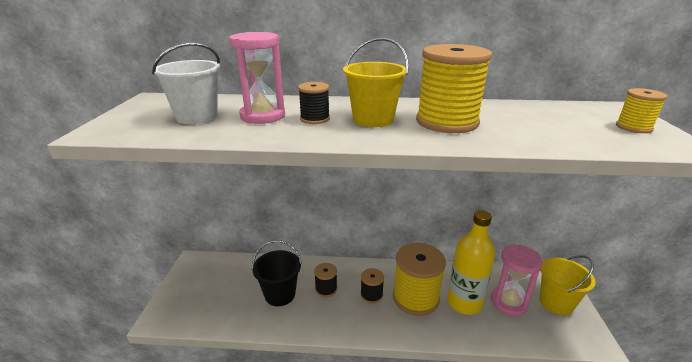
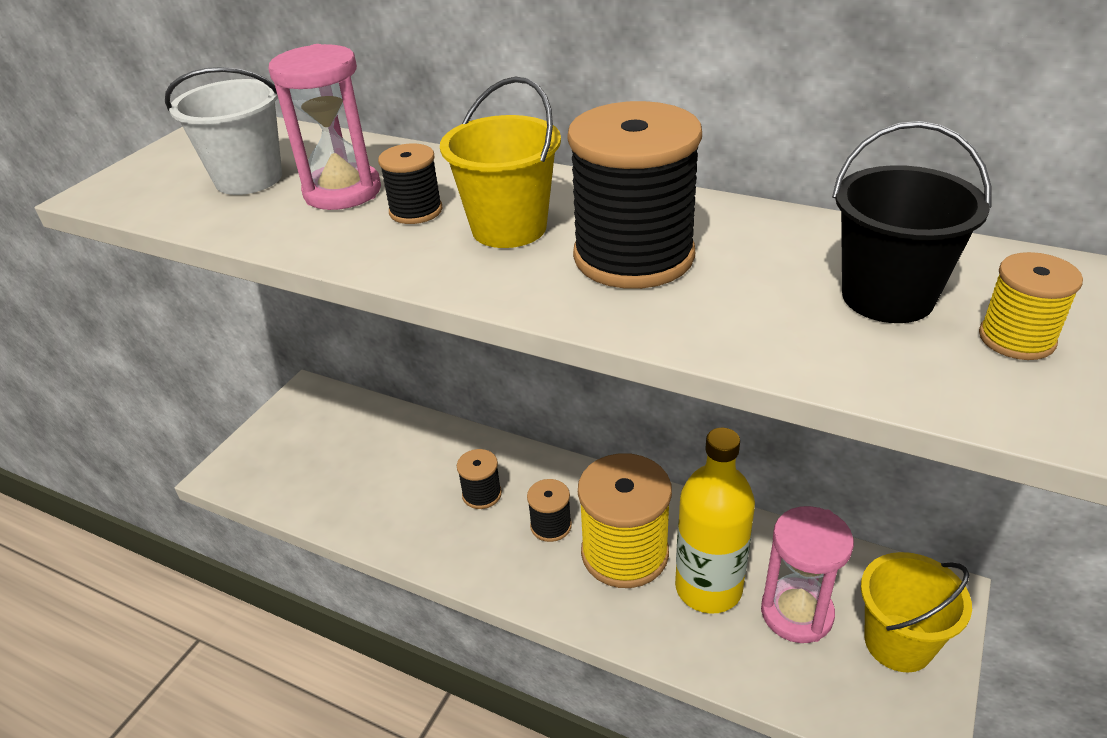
camera: 25 degrees right, 10 degrees up
black bucket [252,240,302,306] -> black bucket moved to [832,121,992,323]
yellow spool [416,44,492,133] -> black spool [567,101,702,289]

